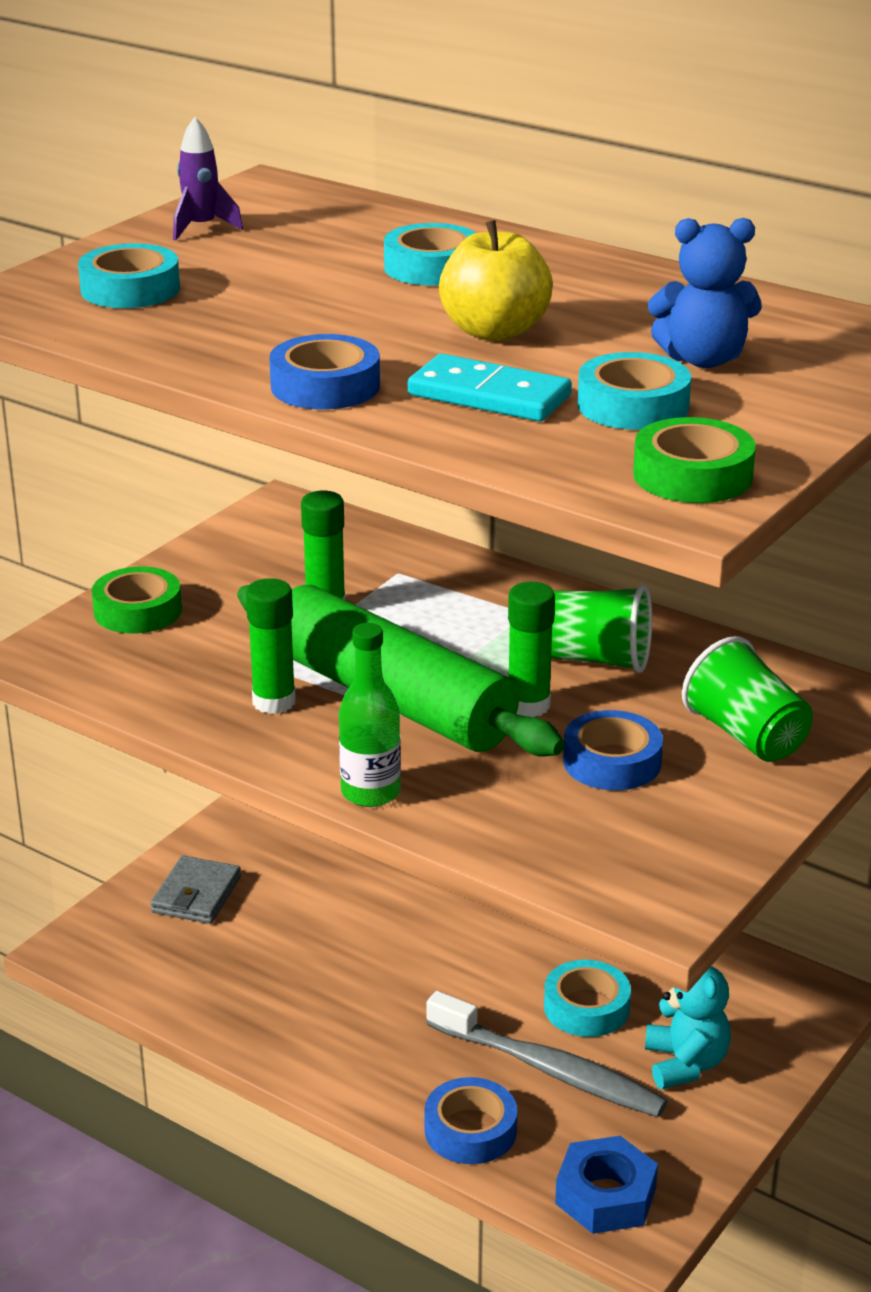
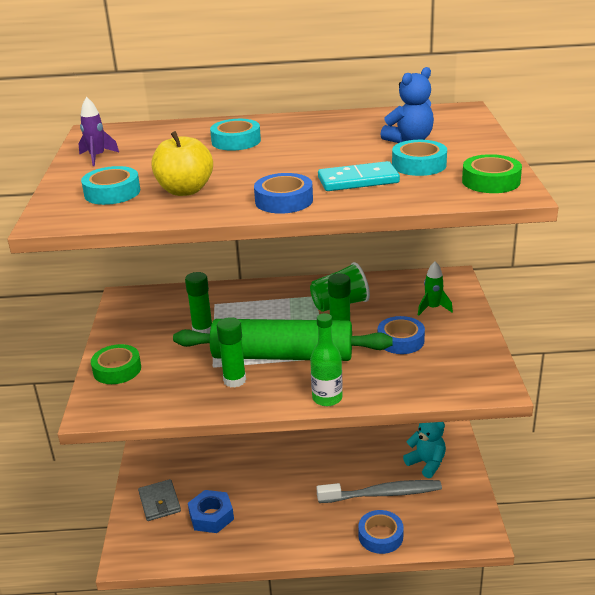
camera: 35 degrees left, 0 degrees up
yellow apple [439,220,553,341] -> yellow apple moved to [151,131,213,196]
turquoise tape [544,960,631,1037] -> none
blue nut [555,1136,658,1234] -> blue nut moved to [188,490,234,533]
green cup [682,636,813,762] -> green rocket [418,261,453,316]

